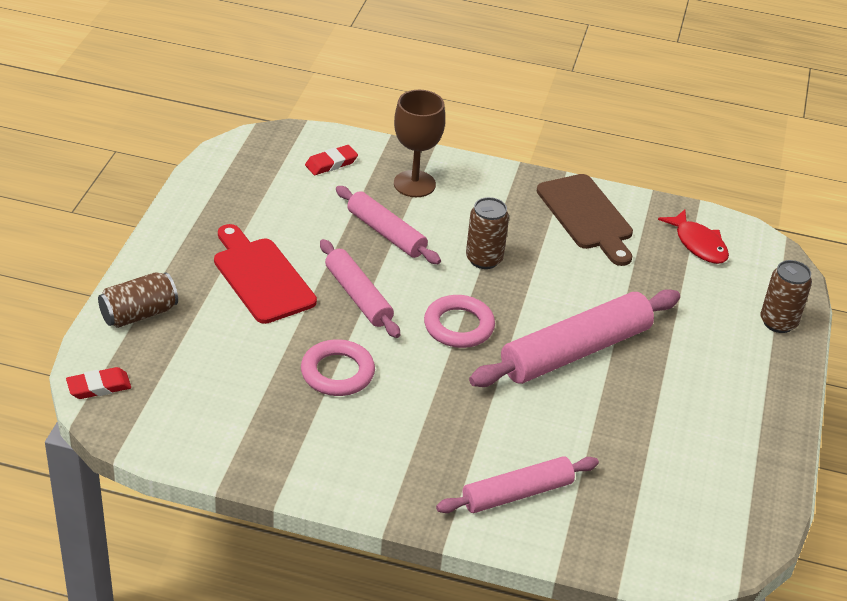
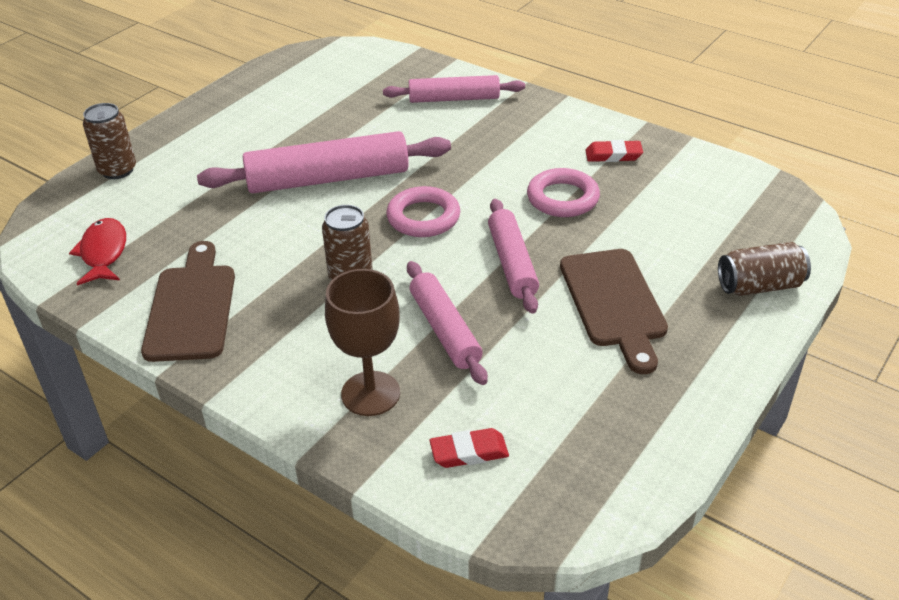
camera: 155 degrees left, 0 degrees up
red eraser [66,367,131,399] -> red eraser moved to [585,140,643,162]
red cutting board [214,224,317,324] -> brown cutting board [560,249,668,374]

